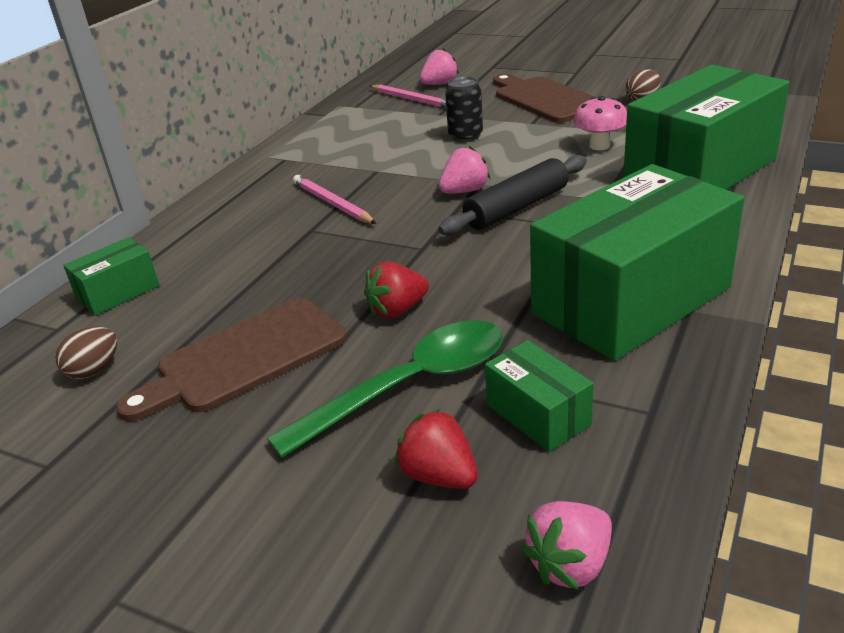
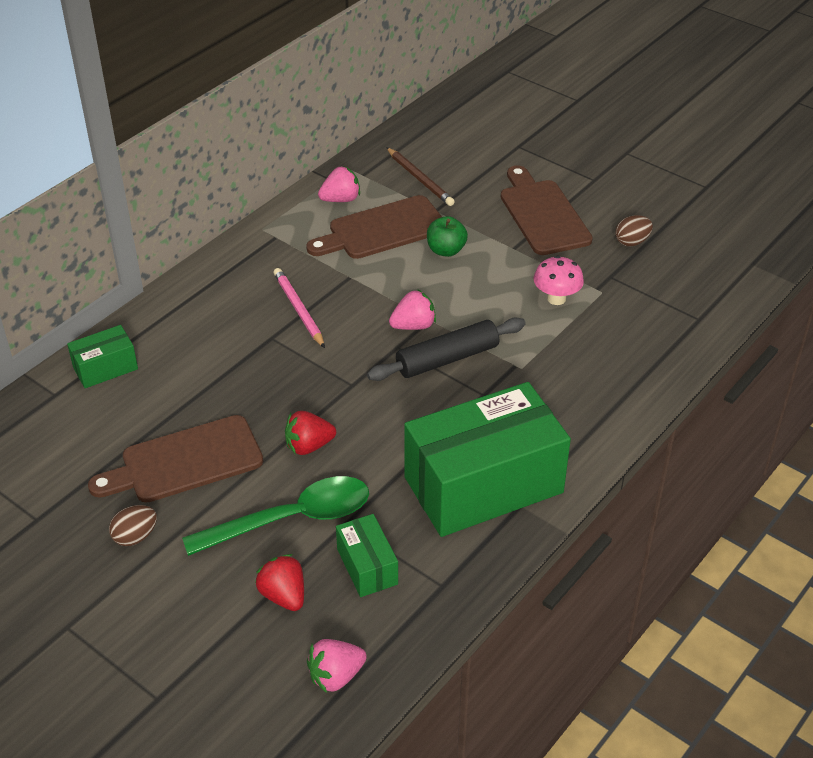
camera: 10 degrees right, 10 degrees up
brown egg [55,326,117,379] -> brown egg moved to [109,505,157,546]
pink pencil [370,85,446,108] -> brown pencil [386,147,455,206]
pink strawberry [420,48,459,85] -> pink strawberry moved to [318,166,360,202]
black can [445,76,483,142] -> green apple [427,216,468,257]
green box [623,65,790,190] -> none
none -> brown cutting board [306,195,442,259]

